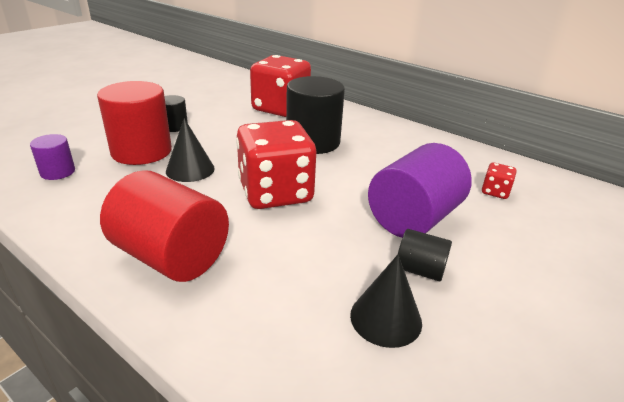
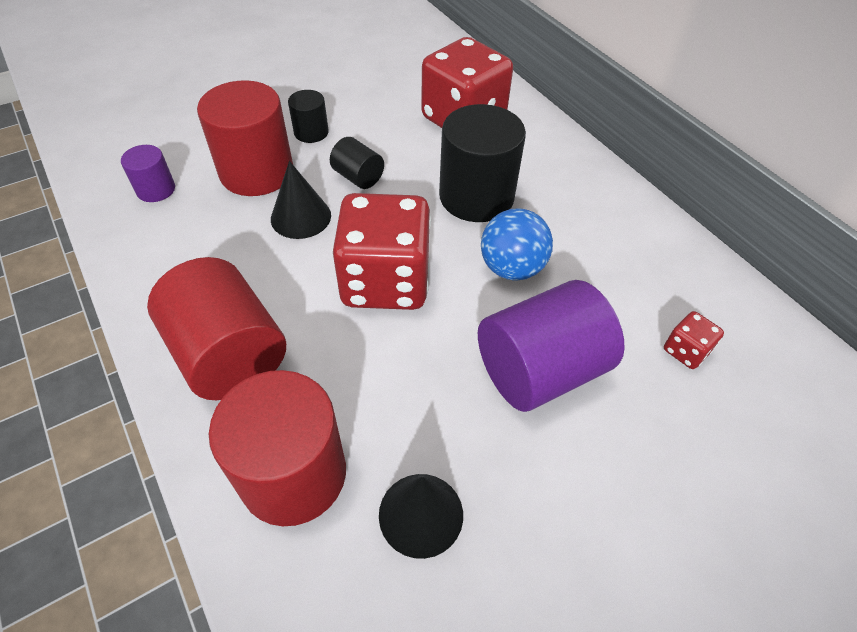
camera: 20 degrees right, 20 degrees up
black cylinder [398,229,452,282] -> black cylinder moved to [330,137,384,189]
none -> red cylinder [209,370,346,526]
none -> blue ball [481,209,553,281]

